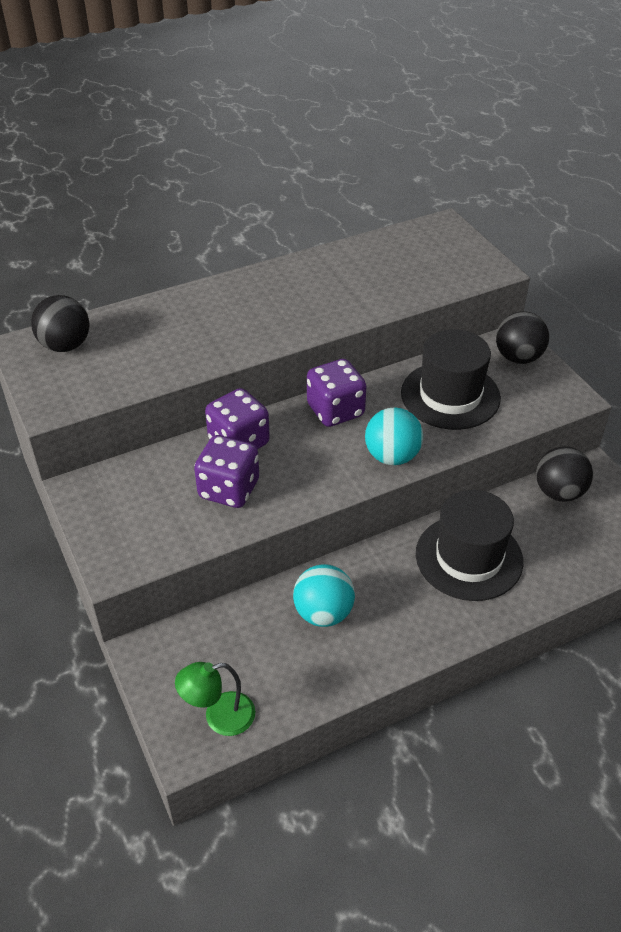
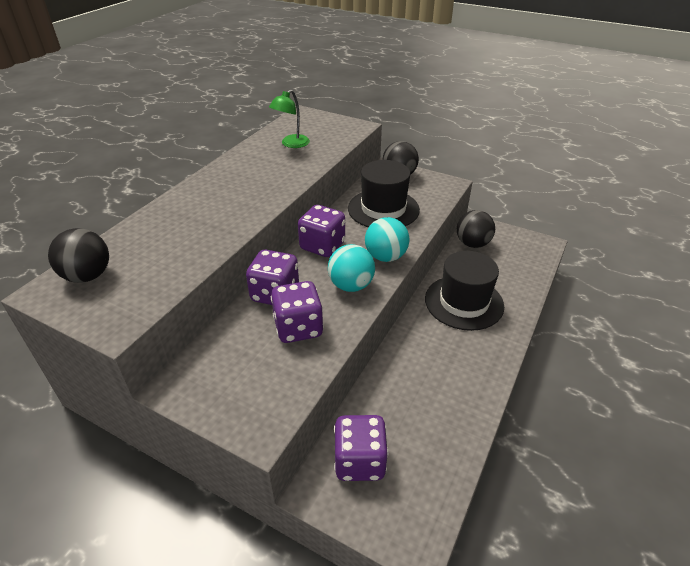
camera: 35 degrees left, 5 degrees down
green lamp [175,662,255,736] -> green lamp moved to [269,90,310,148]
turquoise ball [293,564,355,627] -> turquoise ball moved to [328,244,375,292]
none -> purple dice [334,415,388,481]

